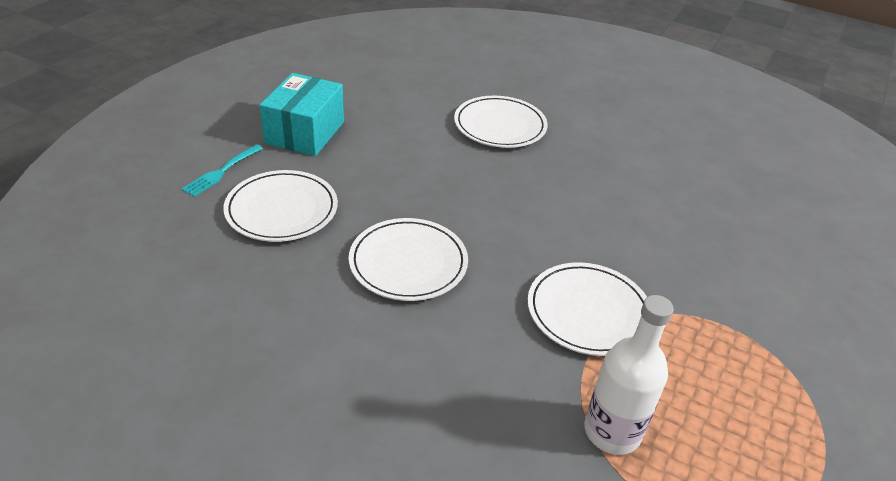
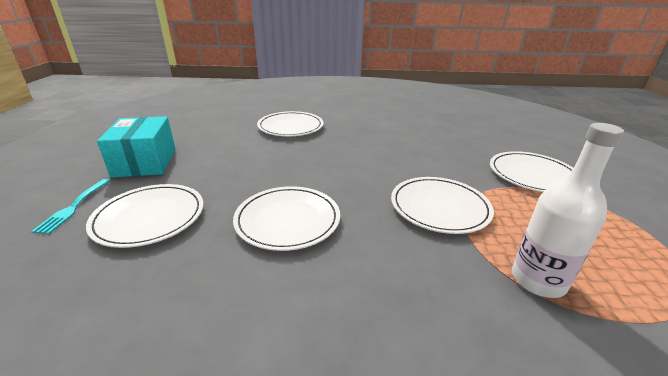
camera: 25 degrees left, 10 degrees down
none -> white plate [490,151,573,192]

